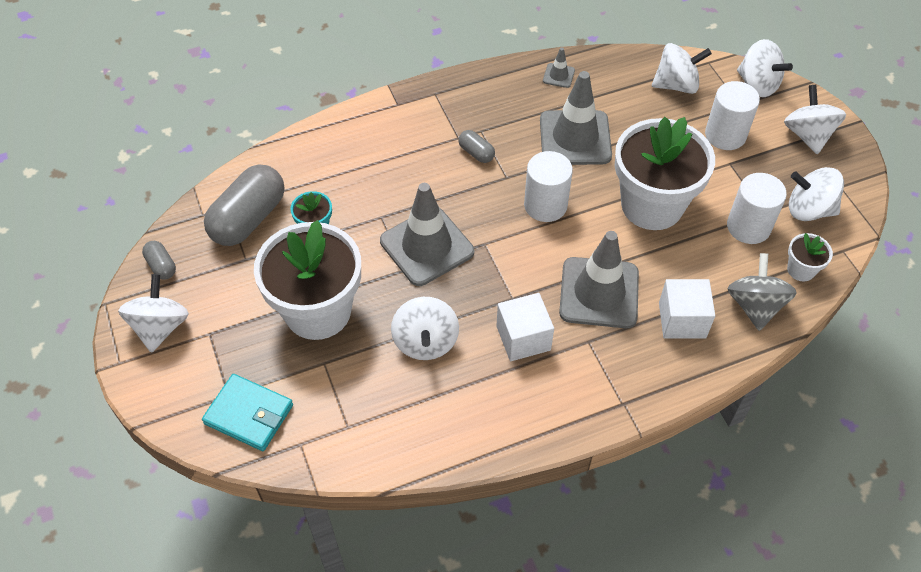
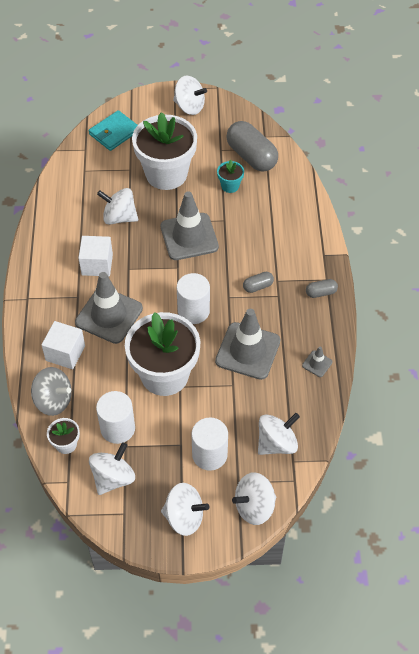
camera: 110 degrees right, 0 degrees up
grey capsule [142,241,176,280] -> grey capsule moved to [306,279,338,298]
white spinning top [652,43,712,94] -> white spinning top turned 135 degrees counterclockwise [258,413,300,455]

